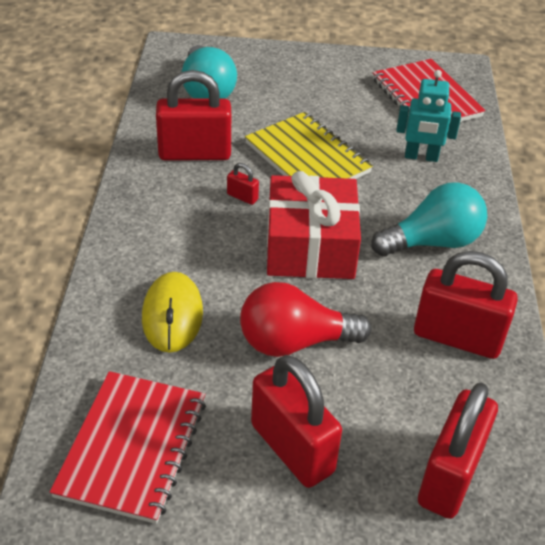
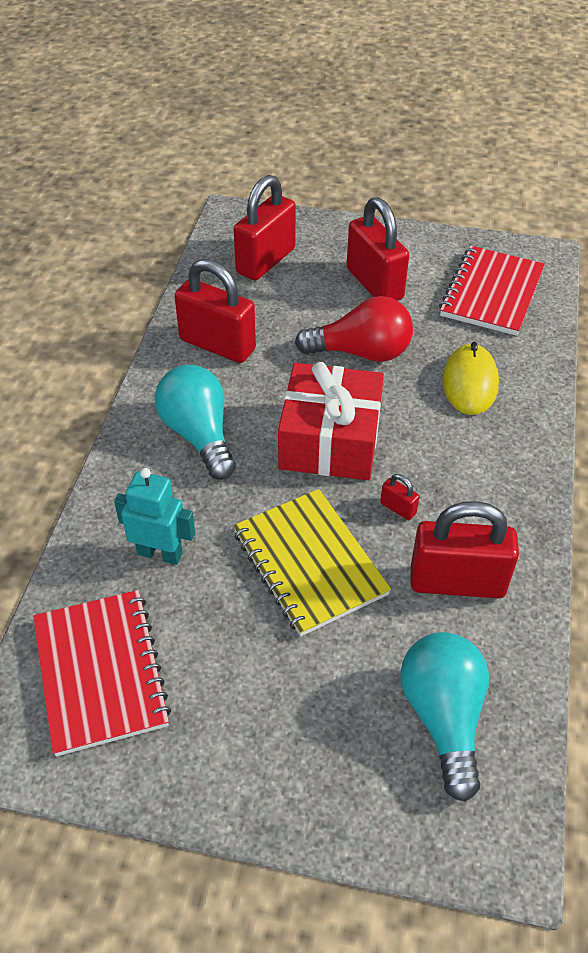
camera: 170 degrees left, 5 degrees up
turquoise light bulb [371,182,487,257] -> turquoise light bulb turned 75 degrees clockwise [155,365,236,480]

